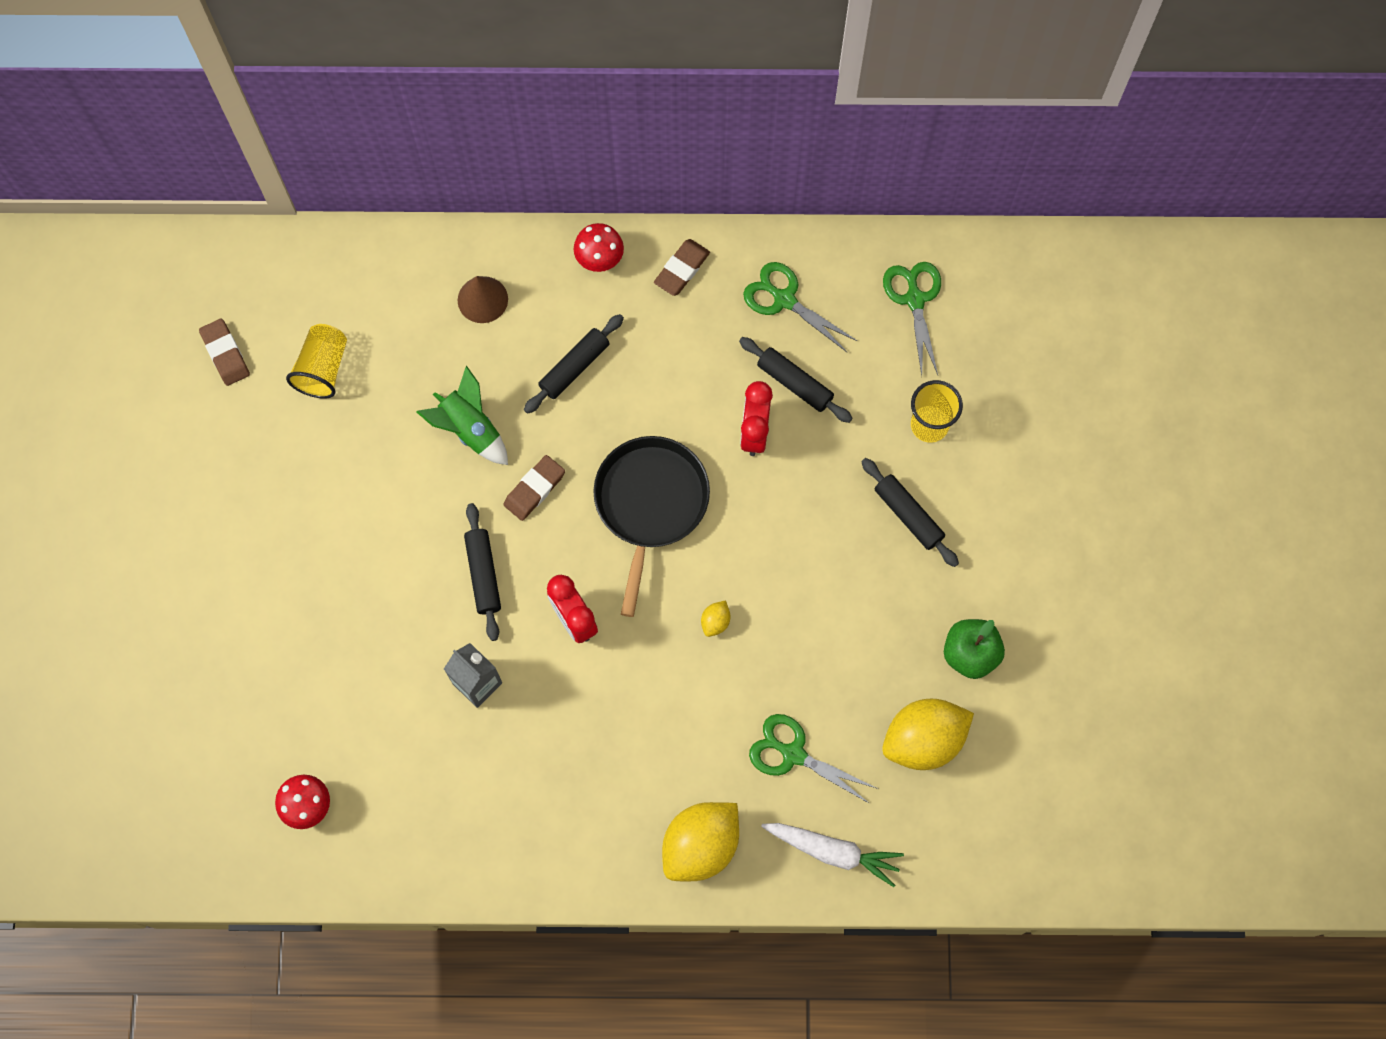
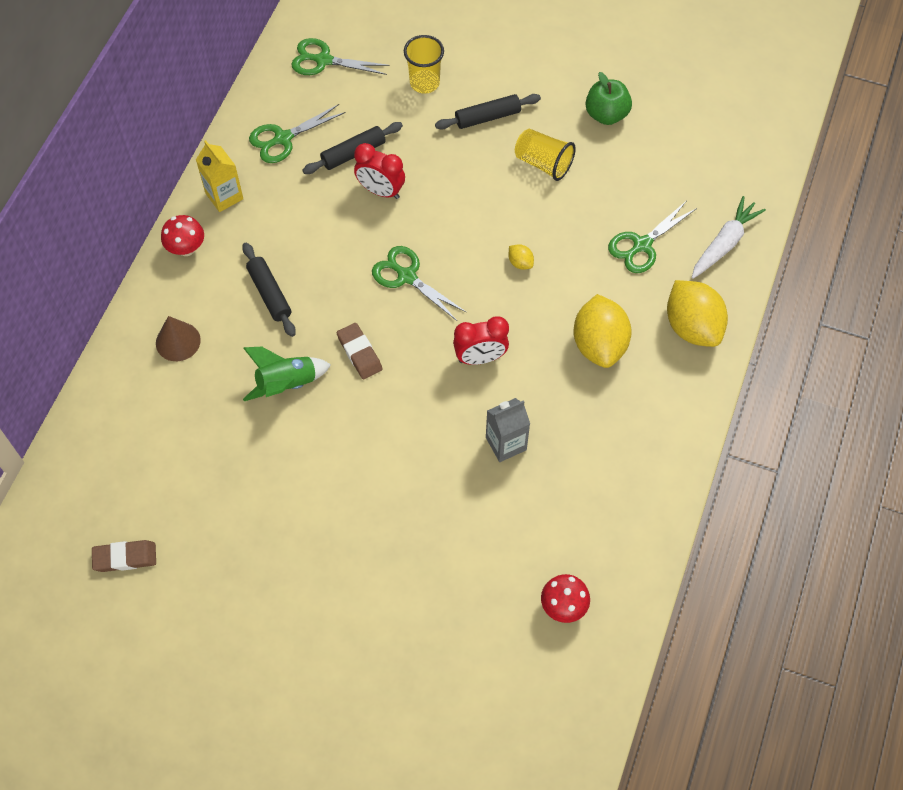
camera: 70 degrees left, 10 degrees down
yellow cup [286,324,347,399] -> yellow cup moved to [515,129,576,181]
black rolling pin [464,503,501,641] -> none
black pan [593,436,710,617] -> green scissors [372,246,467,321]
brown eraser [654,239,710,296] -> yellow carton [196,140,243,212]
yellow lemon [882,699,974,770] -> yellow lemon moved to [573,294,632,368]

